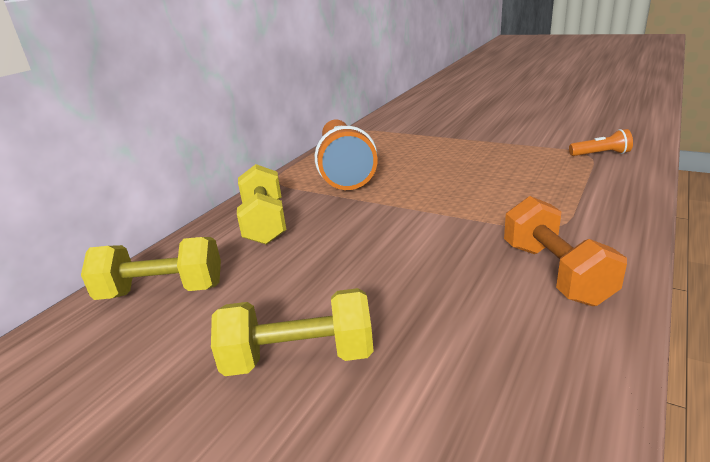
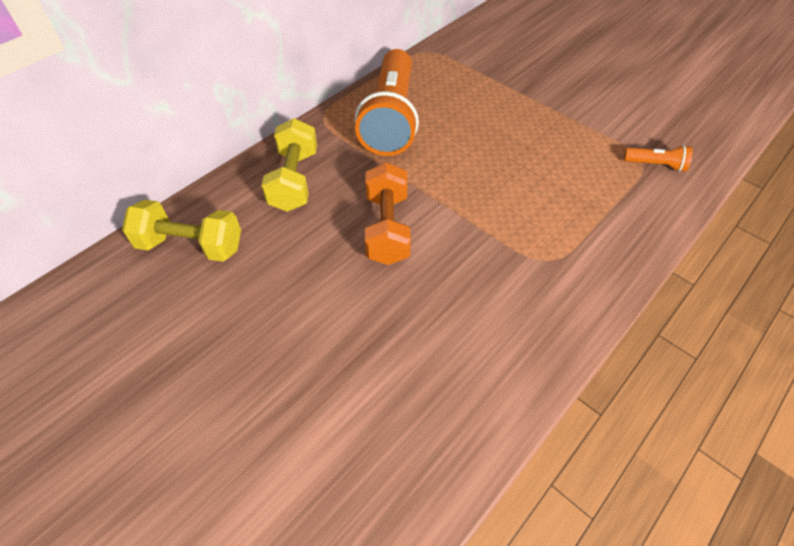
camera: 10 degrees right, 25 degrees up
yellow dumbbell [211,288,374,376] -> none
orange dumbbell [504,196,627,306] -> orange dumbbell moved to [365,162,411,265]

